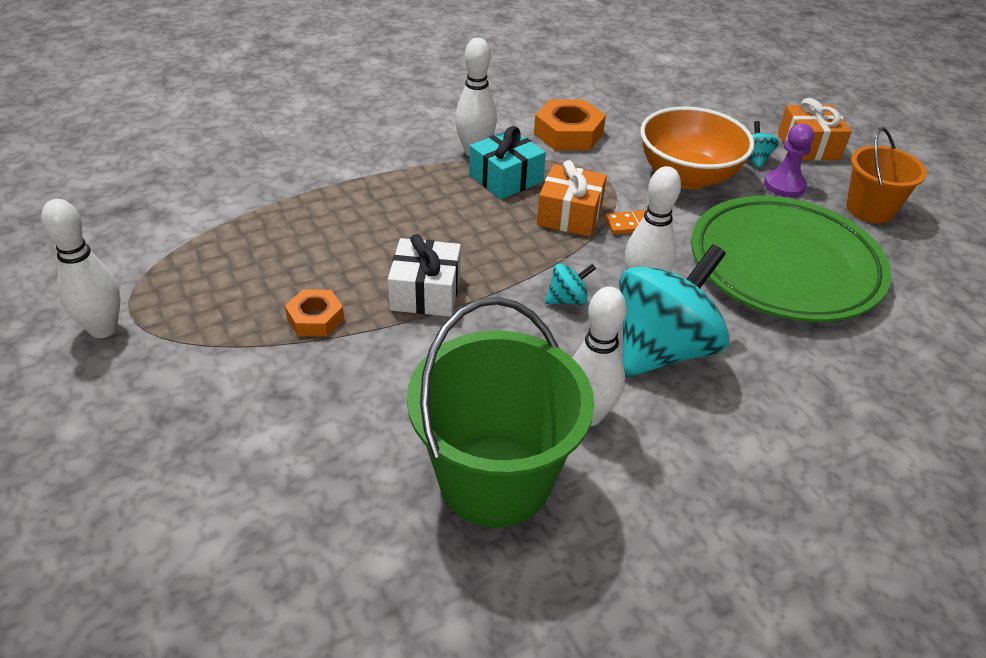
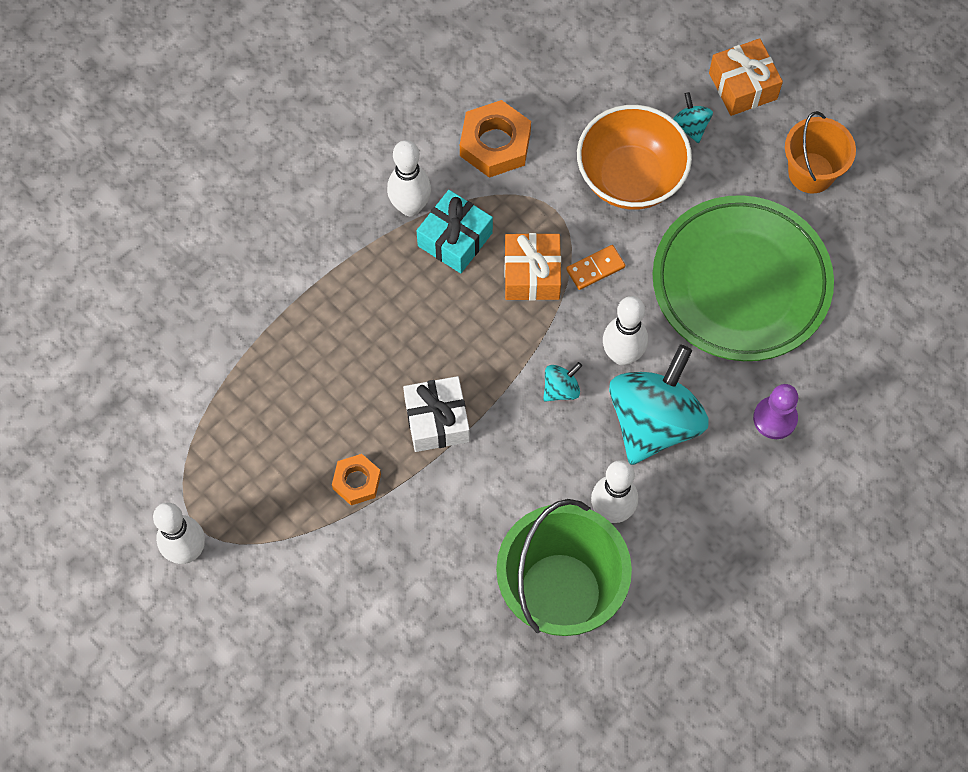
camera: 15 degrees left, 25 degrees up
purple pawn [764,123,814,197] -> purple pawn moved to [753,384,798,439]

